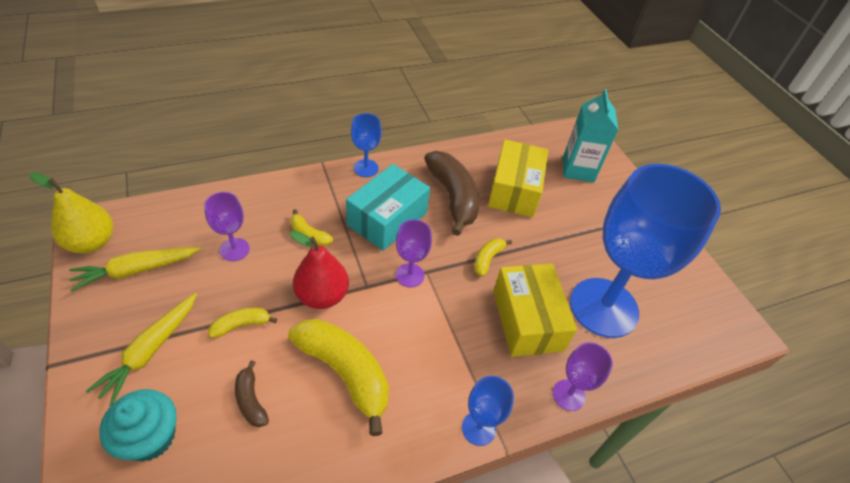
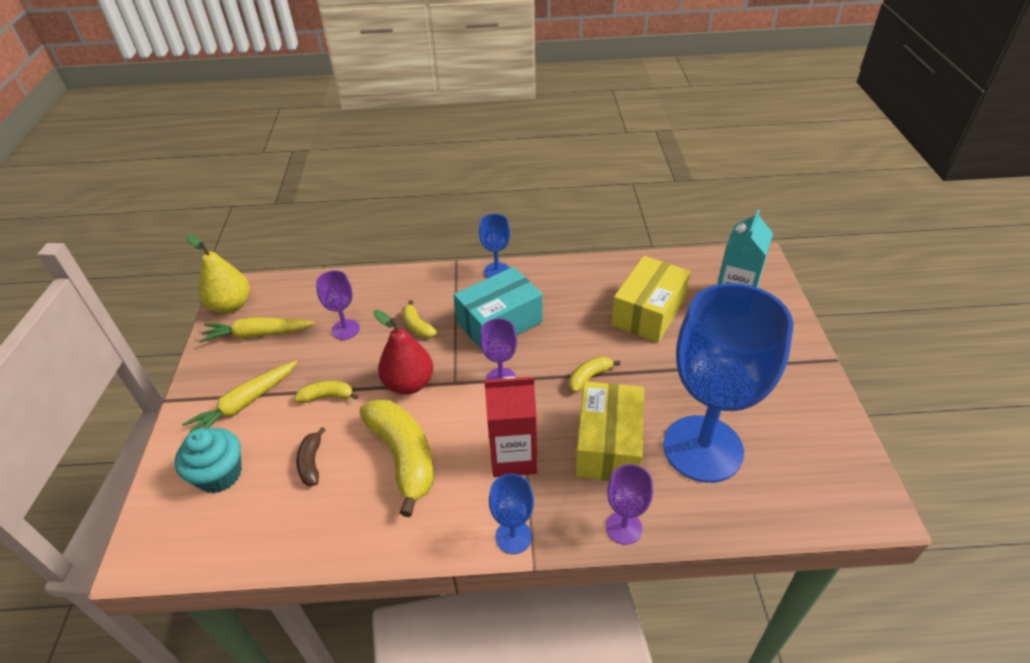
camera: 25 degrees right, 5 degrees down
brown banana [424,151,479,236] -> none
none -> red carton [484,376,537,477]

